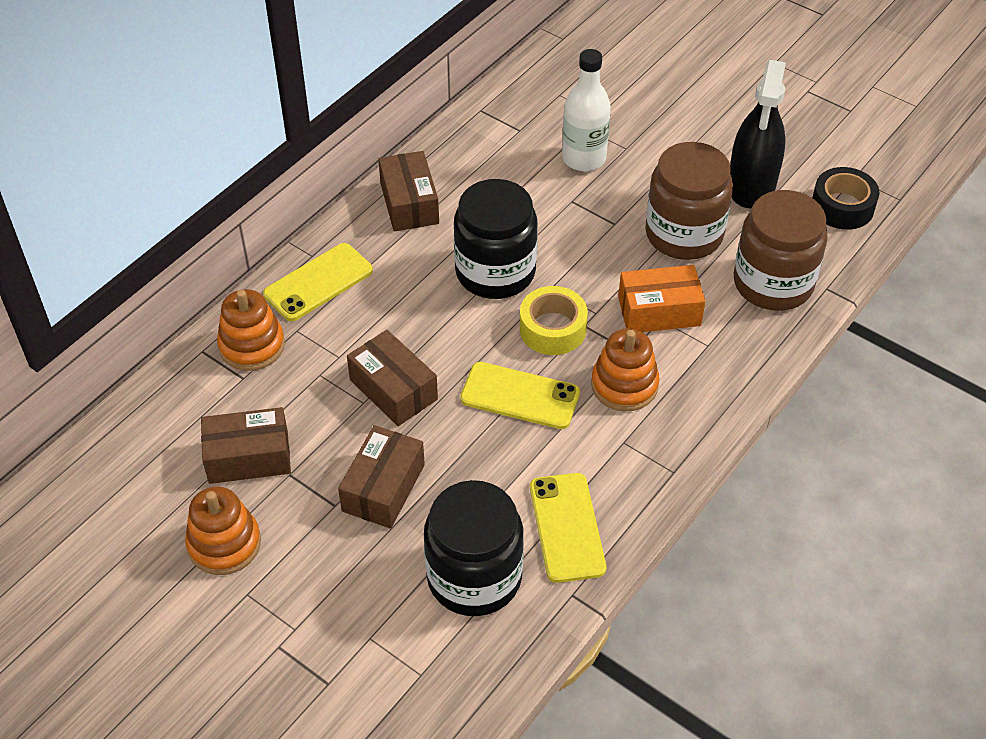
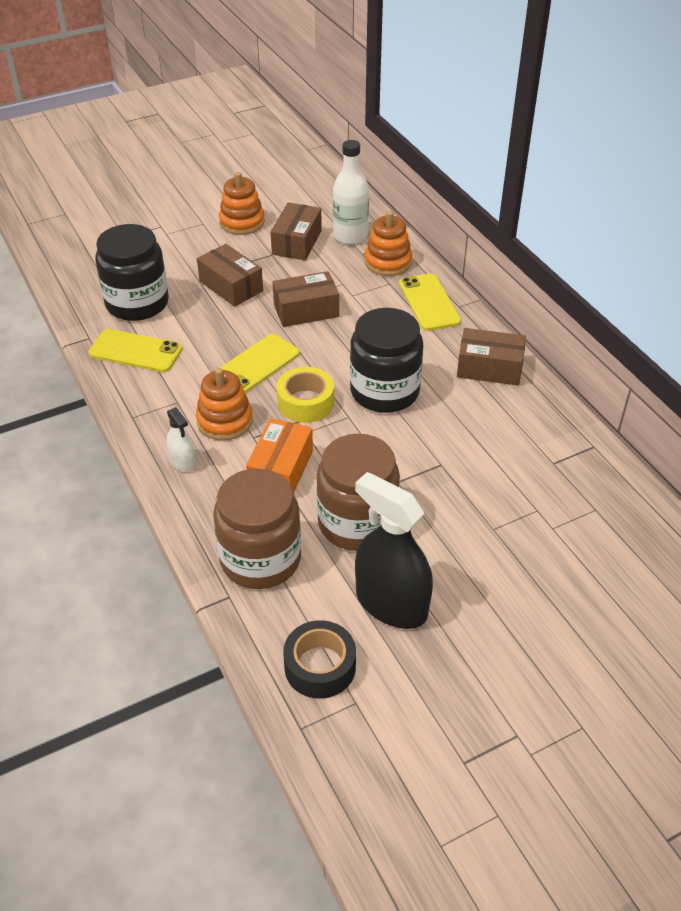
camera: 115 degrees right, 5 degrees down
white bottle [562,49,611,171] -> white bottle moved to [333,140,369,245]
none -> white spray bottle [166,407,196,472]

